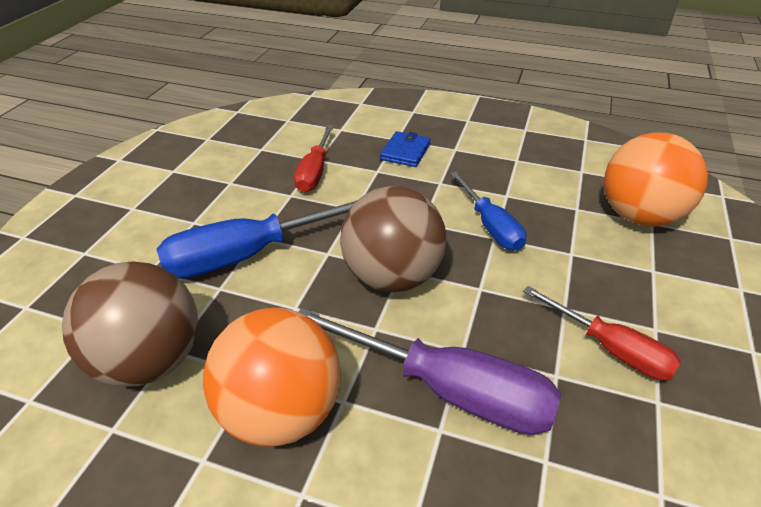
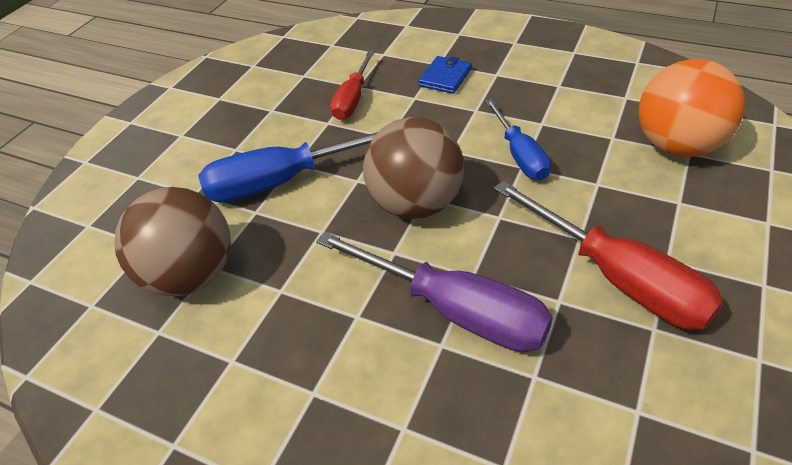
camera: 10 degrees right, 5 degrees up
orange ball [203,308,341,447] -> none
red screwdriver [523,286,681,380] -> red screwdriver [494,181,724,330], size x1.61

